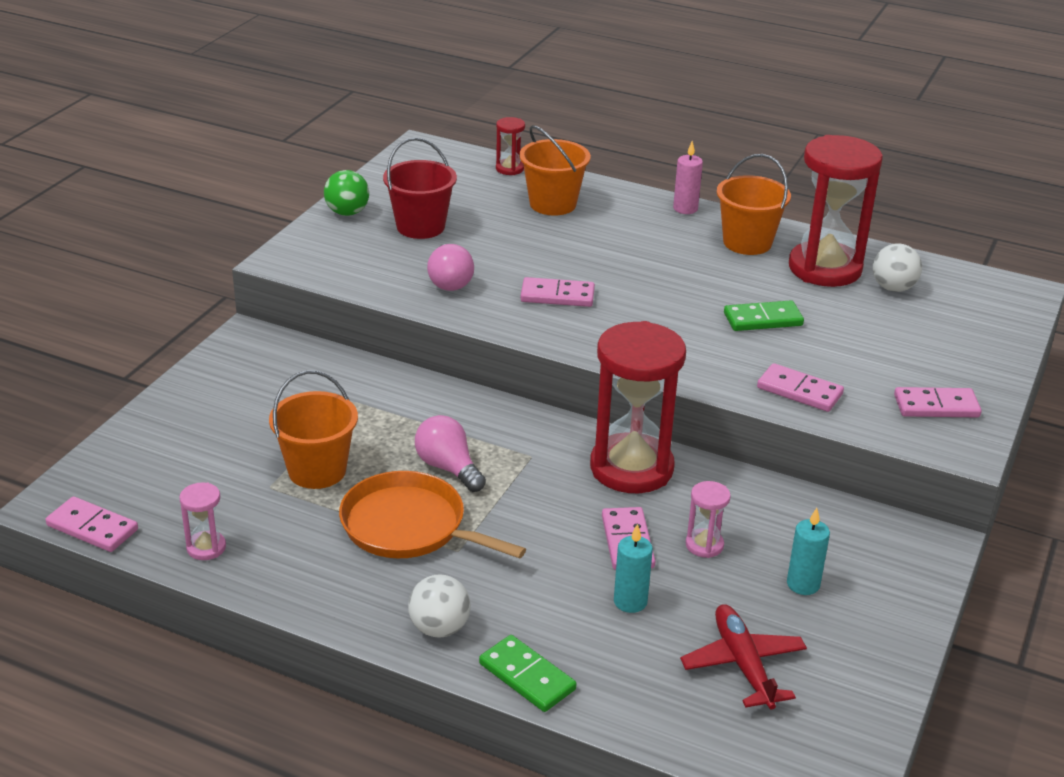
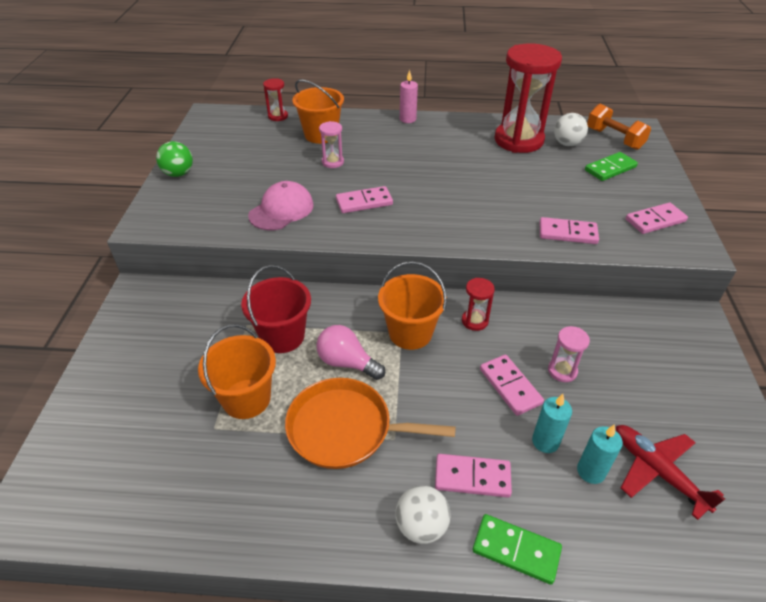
camera: 20 degrees left, 10 degrees up
pink domino [46,496,138,552] -> pink domino moved to [435,454,512,498]
pink hourglass [179,482,226,560] -> pink hourglass moved to [319,121,344,168]
red bucket [383,137,457,239] -> red bucket moved to [241,265,311,353]
pink light bulb [427,244,474,291] -> pink cap [248,181,314,230]
red hourglass [590,321,686,493] -> red hourglass [462,278,495,331], size x0.43
orange bucket [717,154,791,255] -> orange bucket moved to [378,261,447,350]
green domino [724,300,804,331] -> green domino moved to [585,152,638,181]
turquoise candle [787,508,830,595] -> turquoise candle moved to [577,424,623,484]
none -> orange dumbbell [587,104,651,150]

